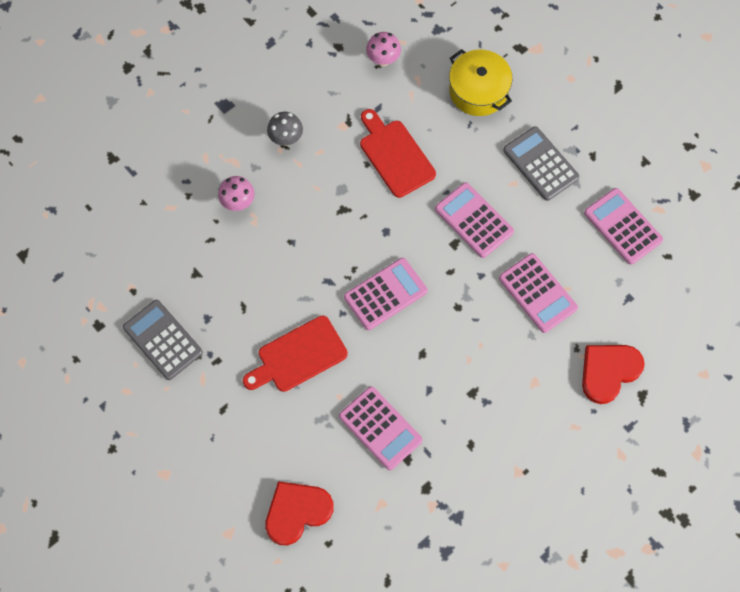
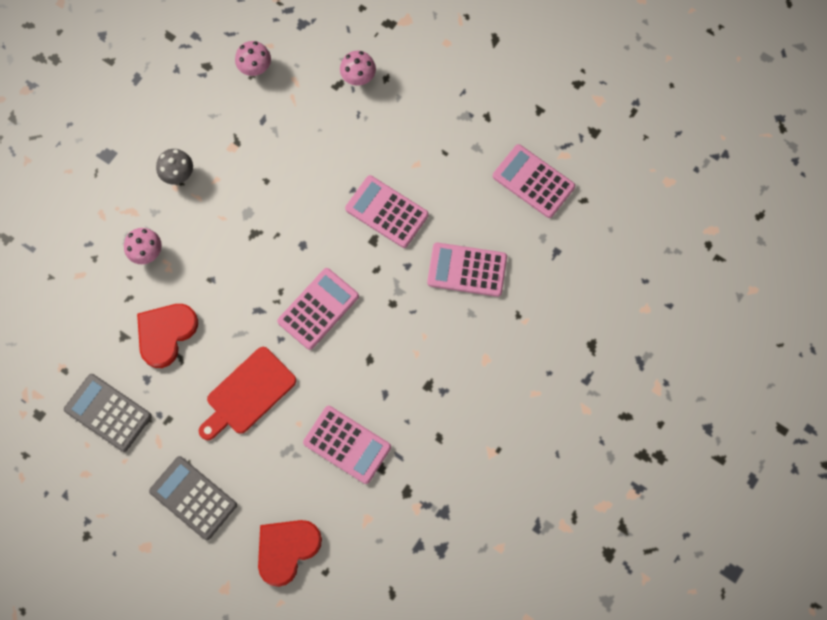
camera: 15 degrees left, 5 degrees up
red cutting board [360,109,436,198] -> none
yellow pot [449,49,512,116] -> pink mushroom [340,51,376,86]
pink calculator [499,253,578,333] -> pink calculator turned 150 degrees clockwise [427,242,507,297]
grey calculator [503,126,580,201] -> grey calculator moved to [149,456,237,540]
red heart [582,345,645,404] -> red heart moved to [137,304,198,368]

